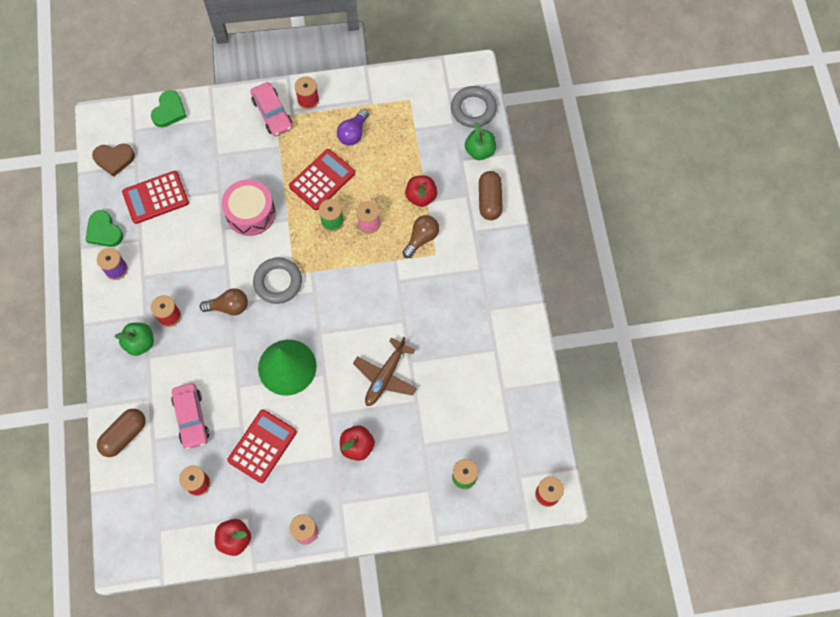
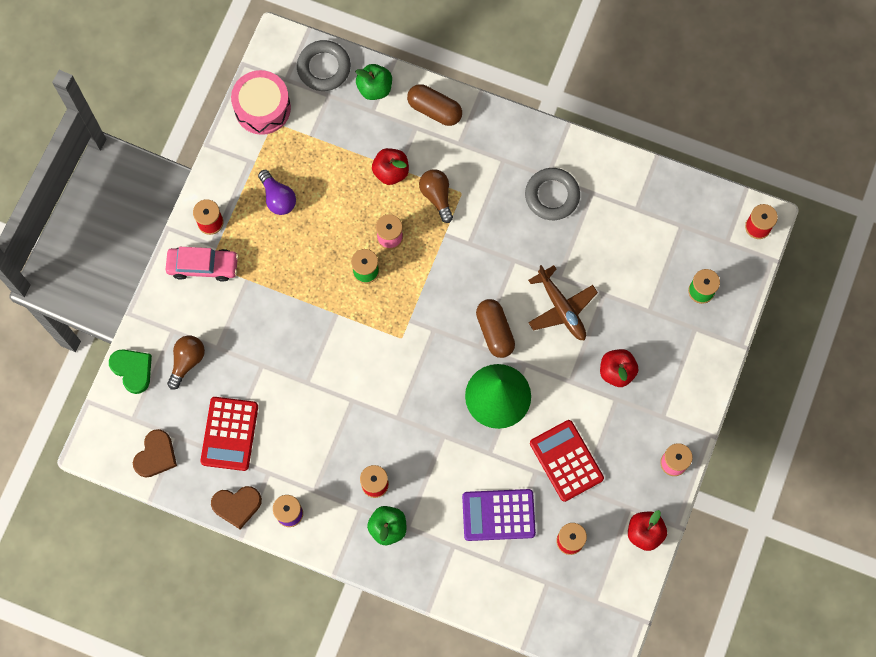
camera: 60 degrees left, 5 degrees up
green heart [86,210,123,247] -> brown heart [211,486,262,529]
brown capsule [97,409,146,457] -> brown capsule moved to [476,299,515,358]
pink car [171,383,209,450] -> purple calculator [462,489,536,541]
brown light bulb [200,288,248,315] -> brown light bulb moved to [167,335,205,390]
pink drum [222,179,275,236] -> pink drum moved to [231,70,291,135]
grey ring [253,258,302,304] -> grey ring moved to [525,168,580,220]
red calculator [289,149,355,210] -> none

